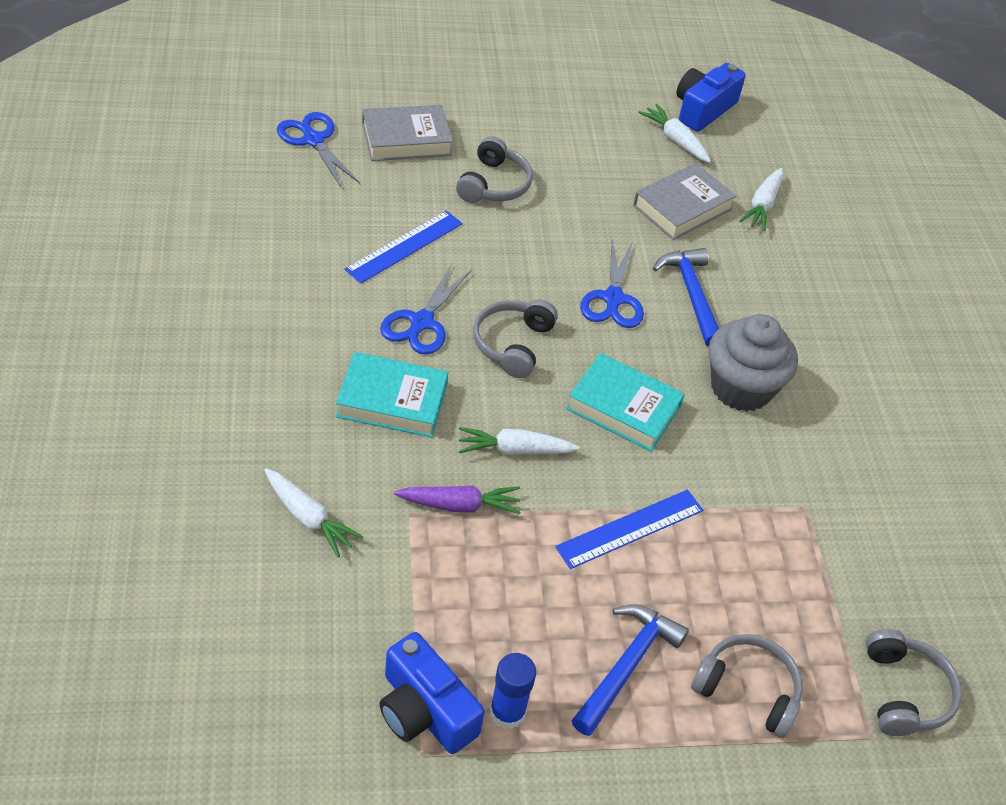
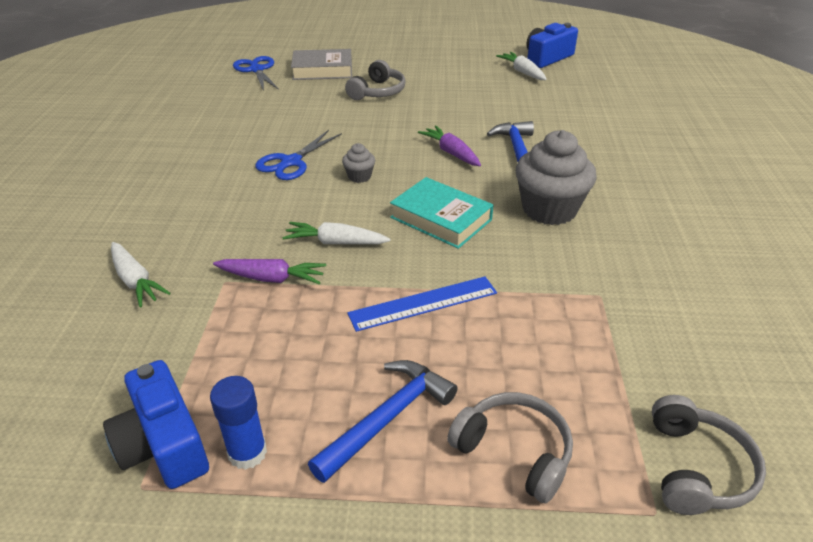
camera: 15 degrees right, 10 degrees down
turquoise book [336,352,448,437] -> none
blue ruler [344,211,463,283] -> none
grey headphones [473,299,558,378] -> grey cupcake [342,143,375,183]
blue scissors [580,240,644,328] -> purple carrot [418,125,481,166]
grey book [633,163,736,240] -> none
white carrot [739,168,783,231] -> none

